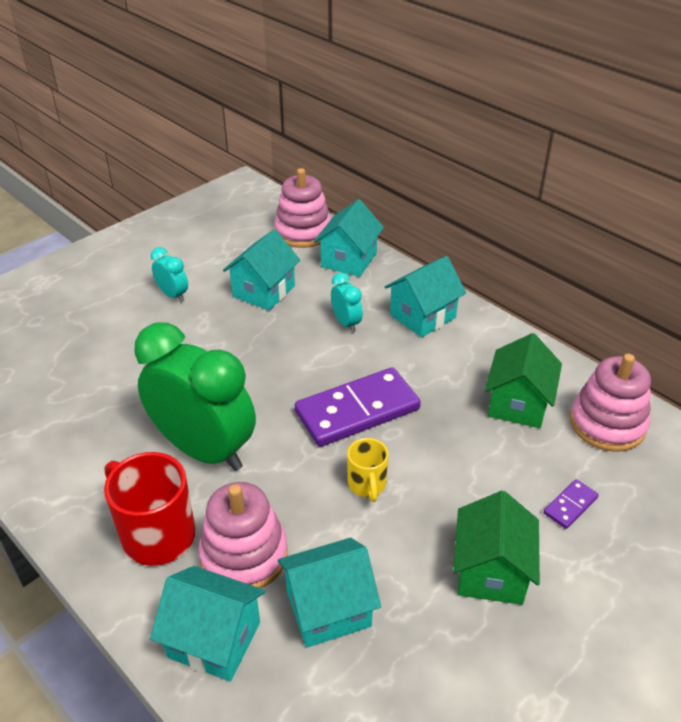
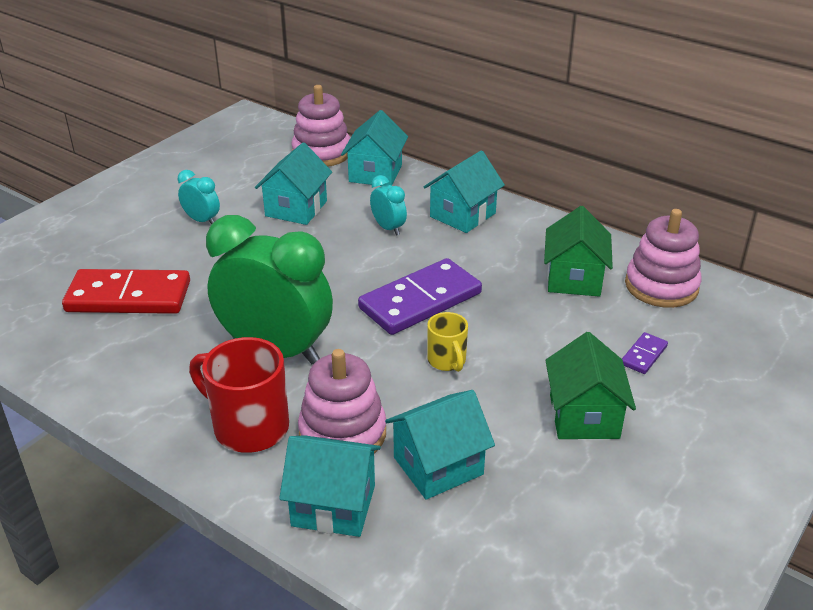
camera: 10 degrees left, 5 degrees down
none -> red domino [62,269,190,314]

